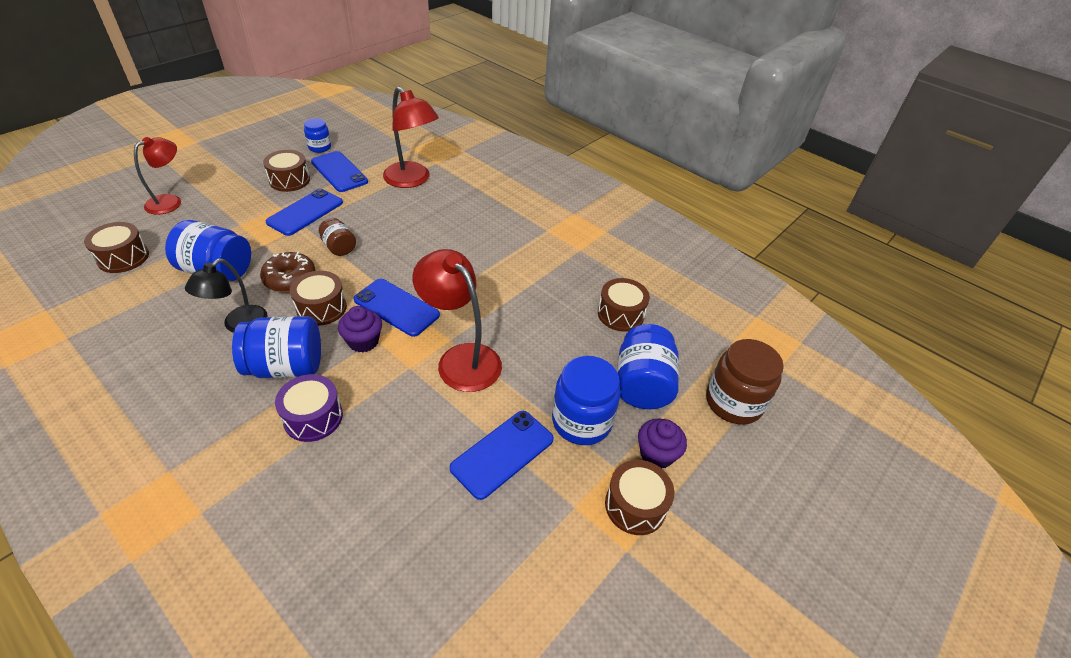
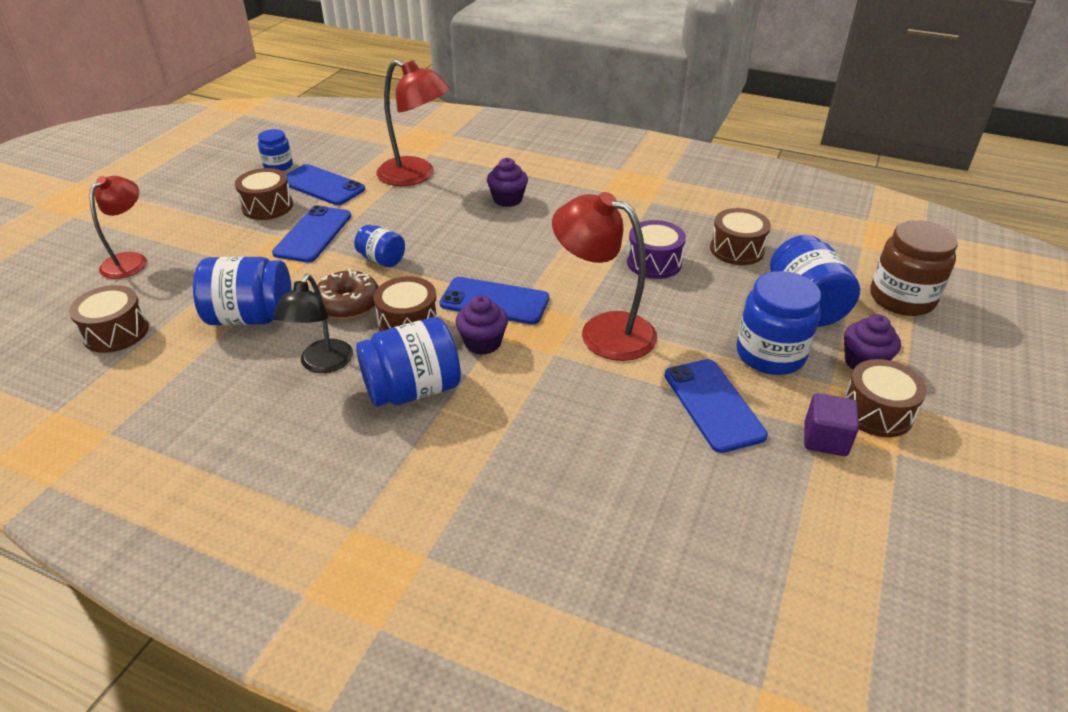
camera: 15 degrees left, 5 degrees down
purple drum [275,374,343,442] -> purple drum moved to [627,220,686,279]
brown jar [319,218,356,256] -> blue jar [354,225,405,267]
blue phone [450,411,554,500] -> blue phone turned 45 degrees counterclockwise [665,359,768,453]
none -> purple cupcake [487,158,528,207]
none -> purple cube [804,393,859,456]

